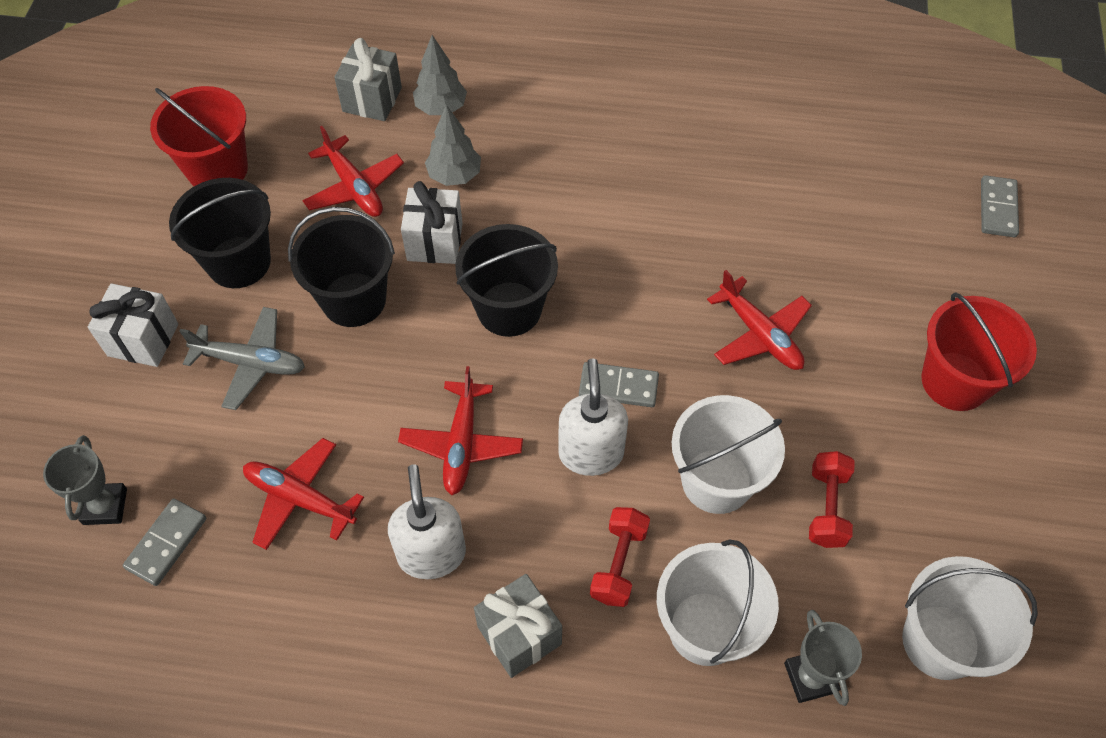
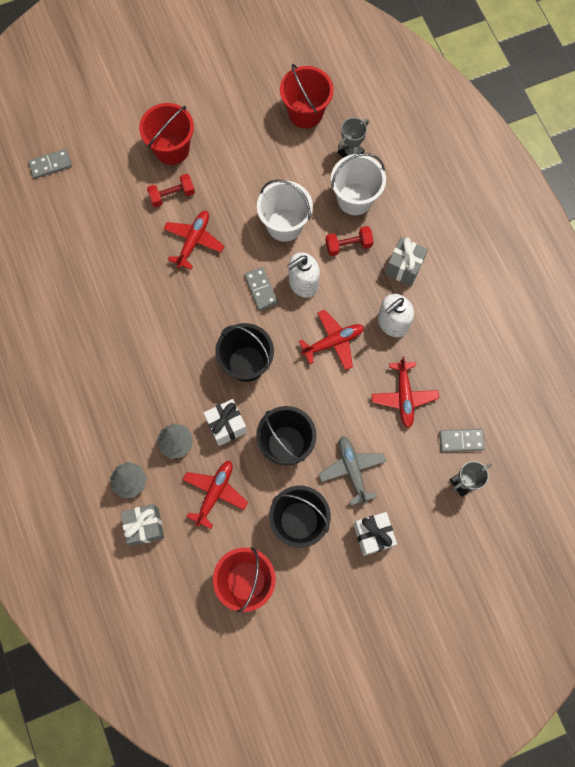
camera: 120 degrees left, 15 degrees up
red dumbbell [809,451,855,548] -> red dumbbell moved to [147,174,195,207]
white bucket [902,556,1038,680] -> red bucket [280,64,334,128]

